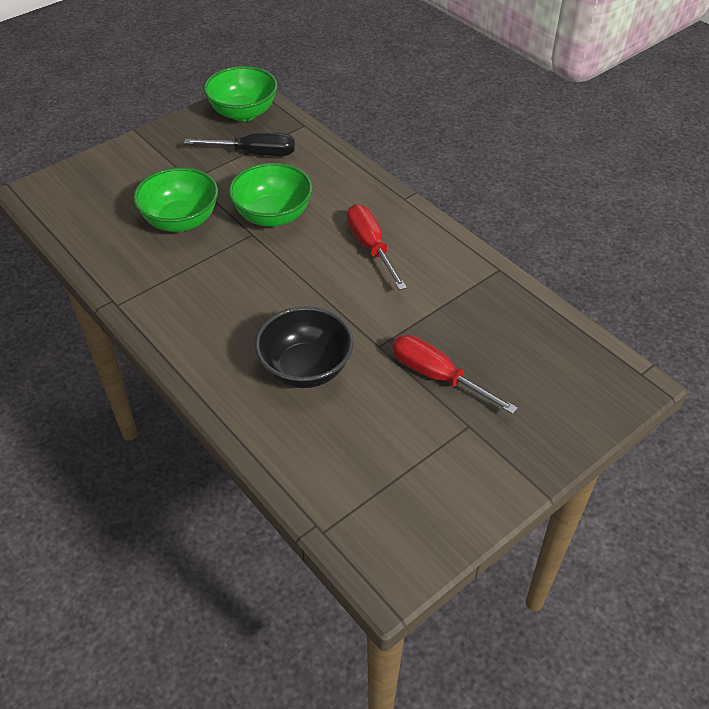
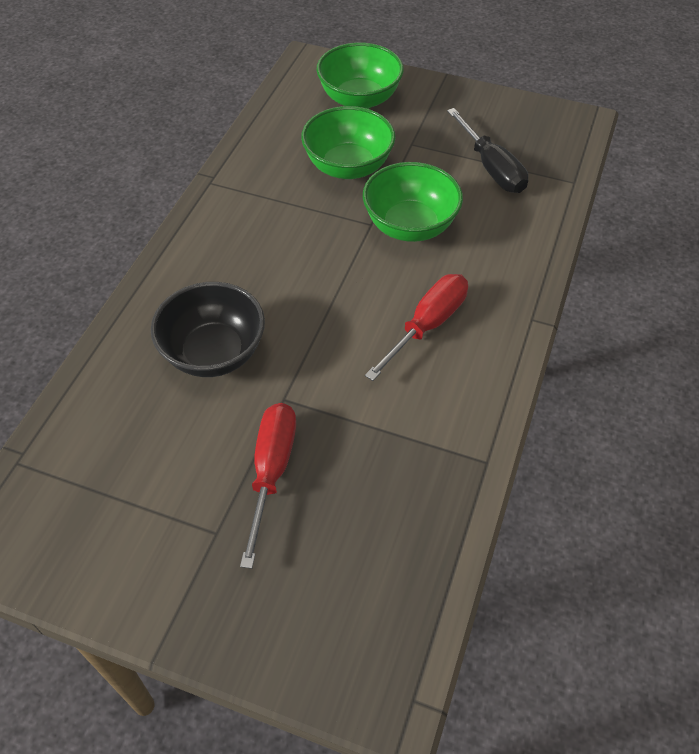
camera: 60 degrees right, 5 degrees up
green bowl [204,66,277,122] -> green bowl moved to [316,42,404,109]

